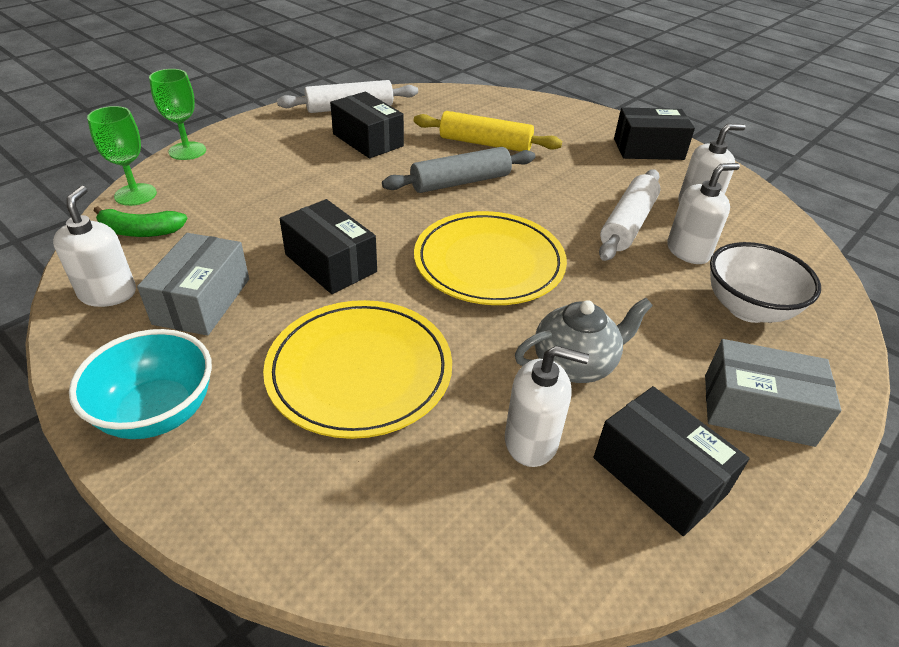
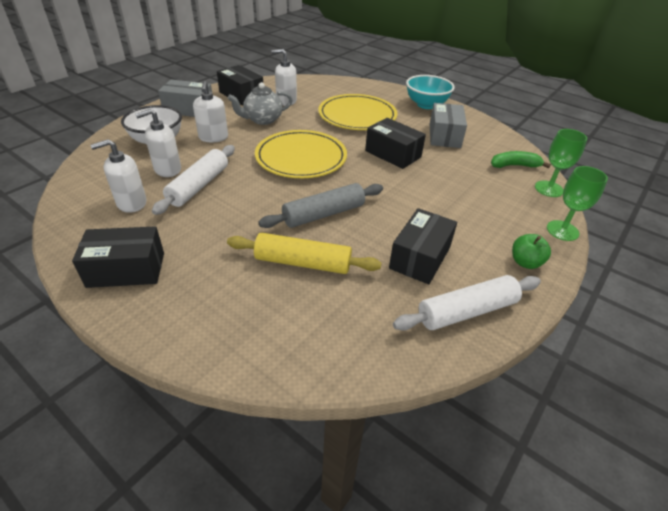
camera: 175 degrees right, 0 degrees up
white soap dispenser [53,186,136,307] -> white soap dispenser moved to [193,81,228,142]
black box [330,92,404,158] -> black box turned 75 degrees clockwise [389,208,457,284]
none -> green apple [512,234,551,269]

